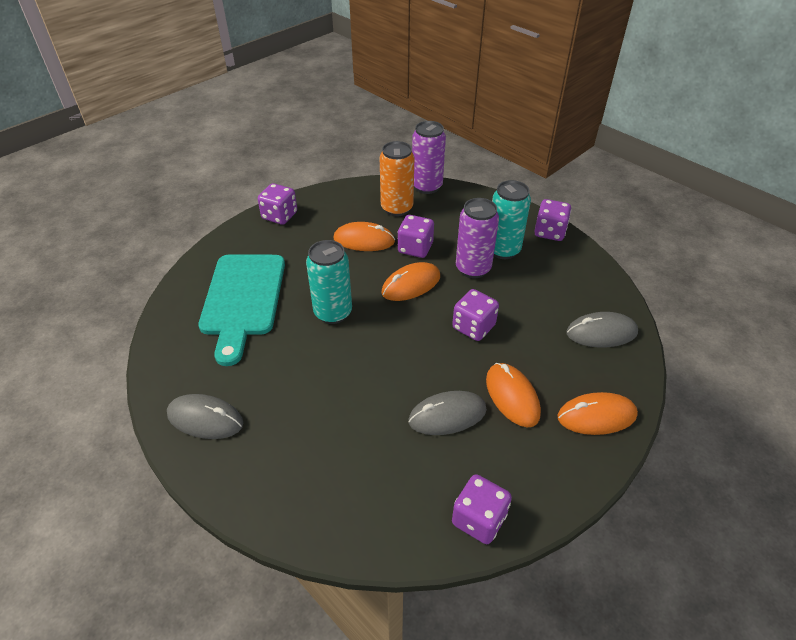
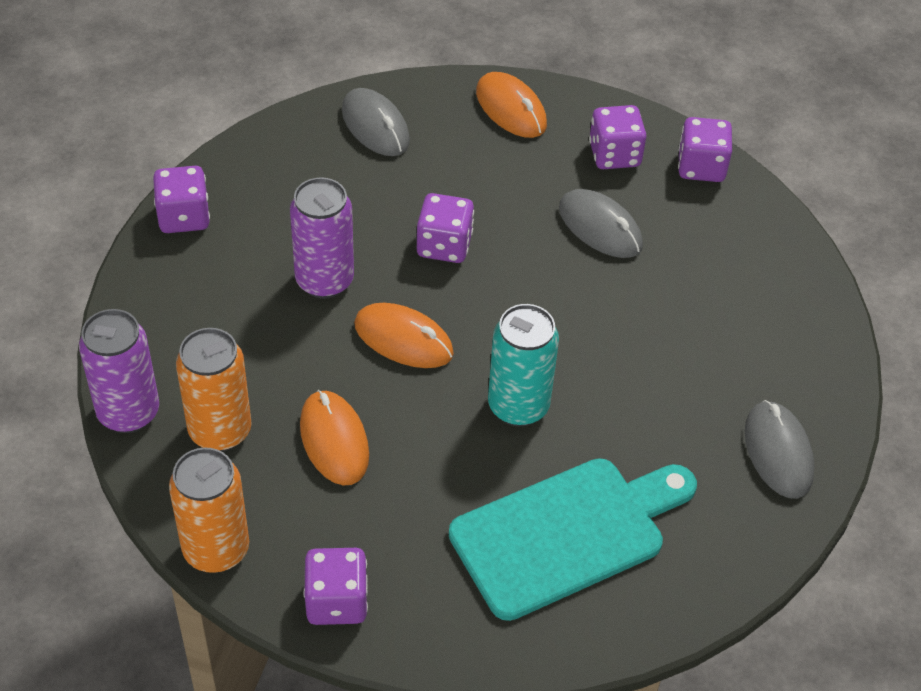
camera: 120 degrees left, 5 degrees up
purple dice [398,215,434,258] -> purple dice moved to [589,105,646,169]
orange mouse [486,363,541,428] -> none
turquoise can [492,180,531,259] -> none
none -> orange can [169,448,249,573]

